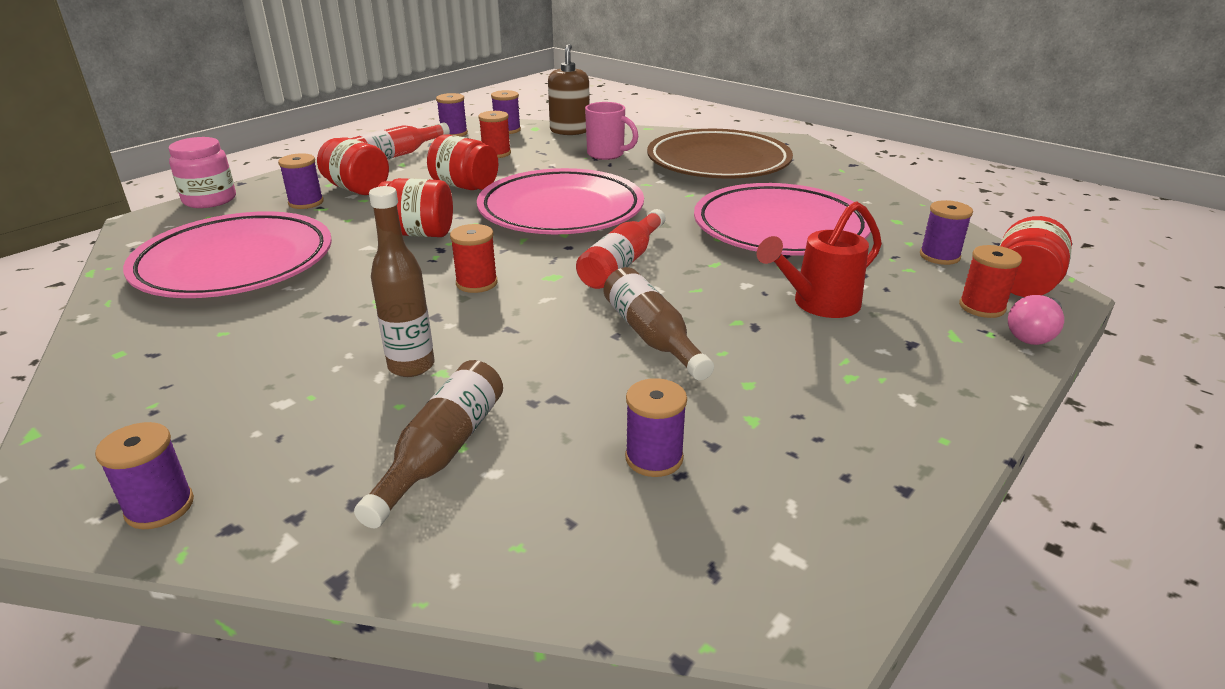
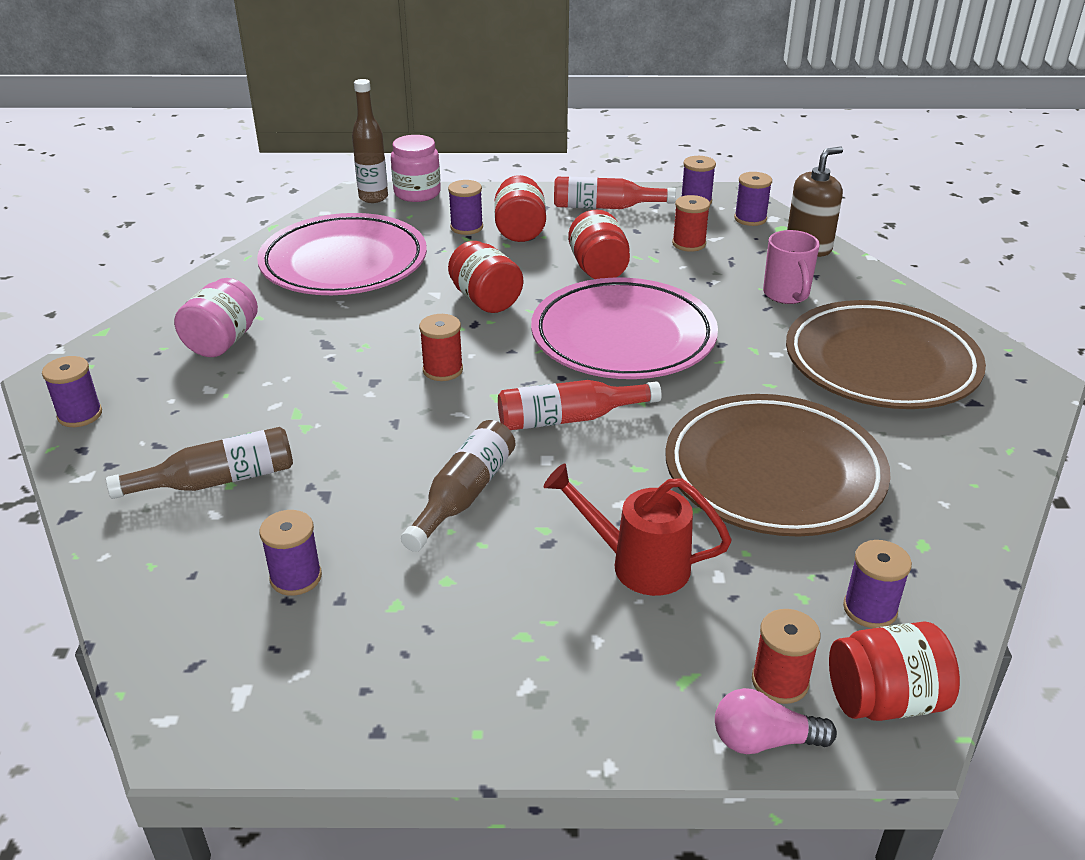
camera: 50 degrees right, 5 degrees up
brown bottle [369,186,435,377] -> brown bottle moved to [352,79,388,203]
pink plate [694,183,871,256] -> brown plate [665,394,891,537]
none -> pink jar [174,278,258,357]

